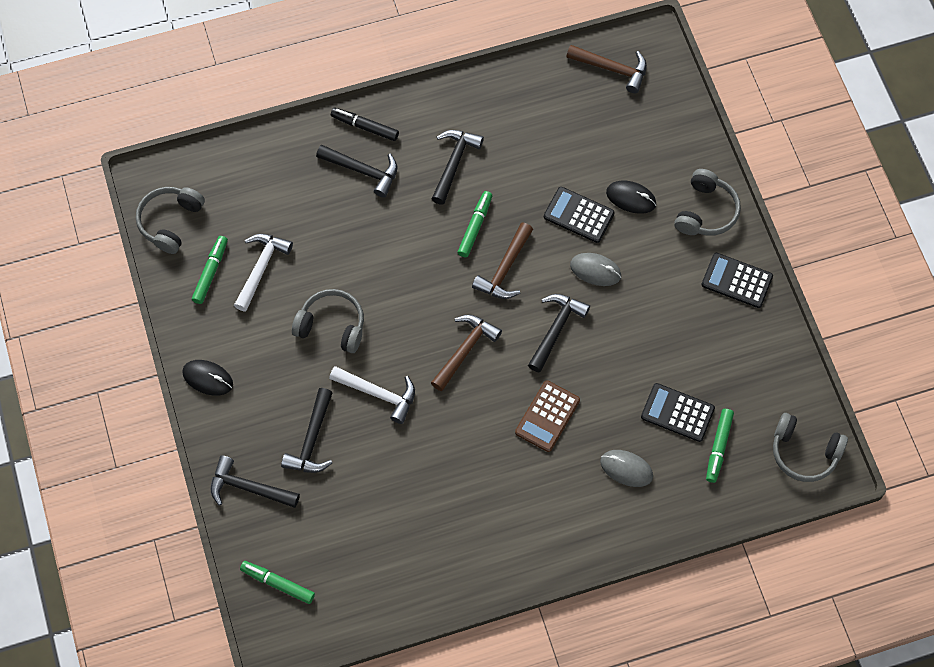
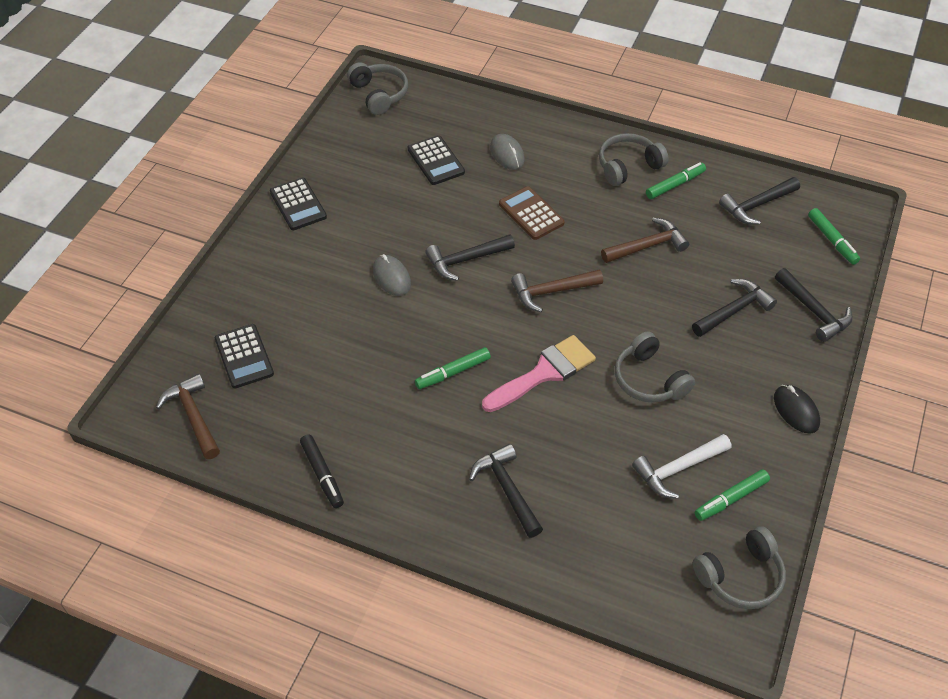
camera: 140 degrees left, 15 degrees down
white hammer [329,366,415,424] -> none
black marker [331,108,399,141] -> black marker moved to [300,434,344,508]
black hammer [432,130,484,205] -> black hammer moved to [719,177,800,225]
brown hammer [472,222,533,299] -> brown hammer moved to [601,218,689,263]
brown calculator [515,380,580,452] -> brown calculator turned 105 degrees counterclockwise [499,186,565,240]
black calculator [544,187,615,243] -> black calculator moved to [215,324,274,388]
black mouse [606,180,656,214] -> none
grey headphones [674,169,741,236] -> grey headphones moved to [599,133,669,186]
green marker [706,409,734,483] -> green marker moved to [646,162,706,199]
none -> pink brush [482,335,596,412]

